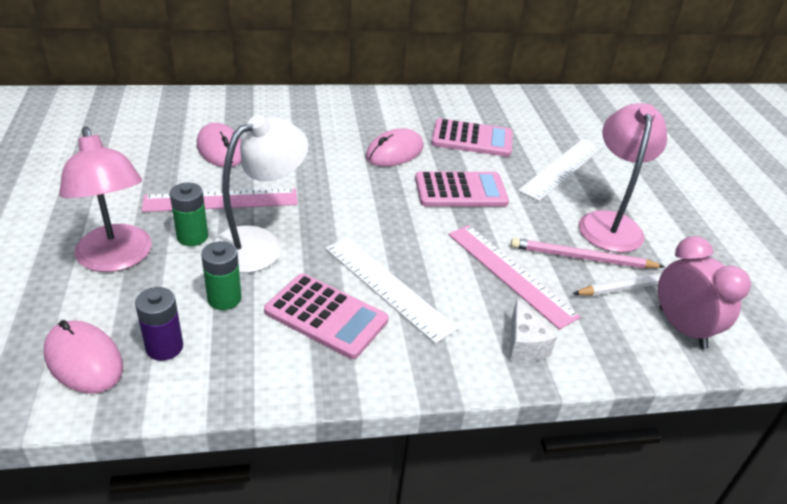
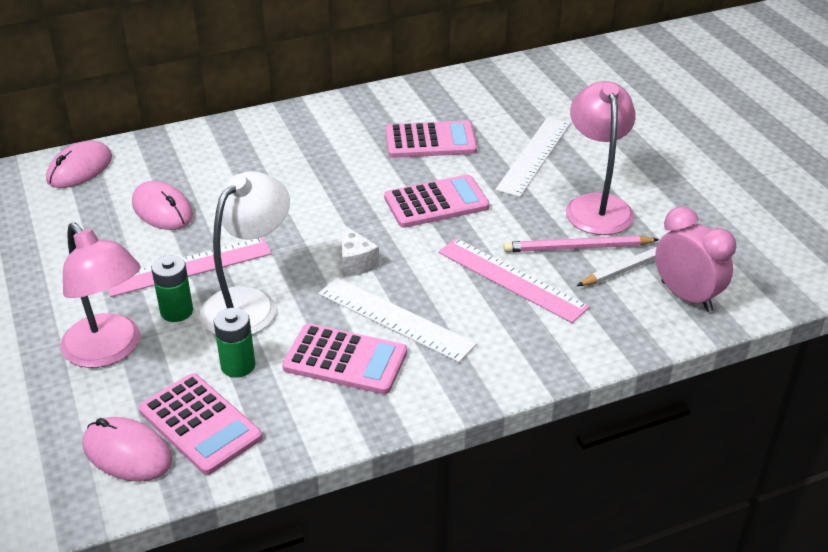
camera: 10 degrees left, 0 degrees up
purple battery [135,287,183,361] -> pink calculator [139,373,262,475]
pink mouse [365,128,424,167] -> pink mouse moved to [46,141,112,188]
white cheese [510,299,557,362] -> white cheese moved to [341,223,379,277]

